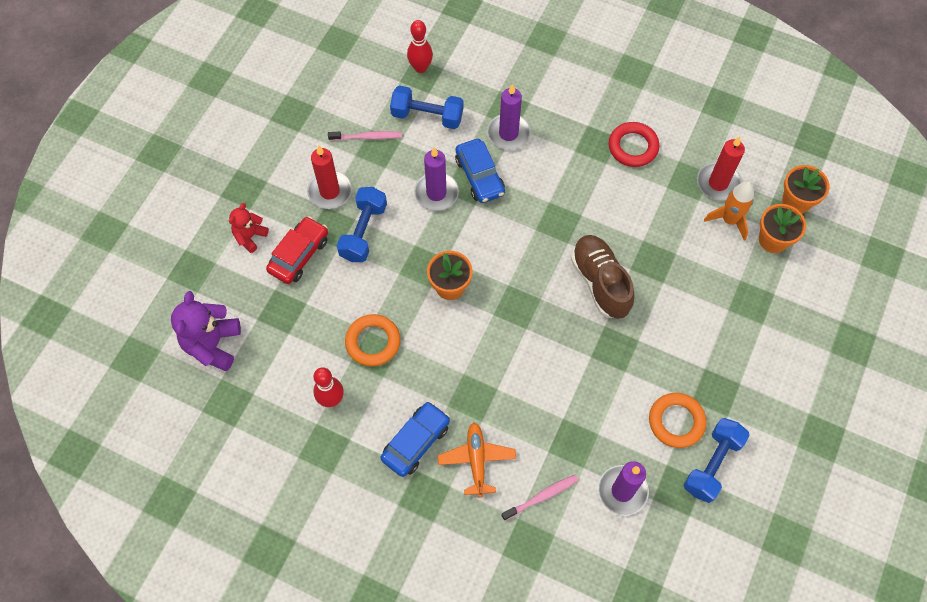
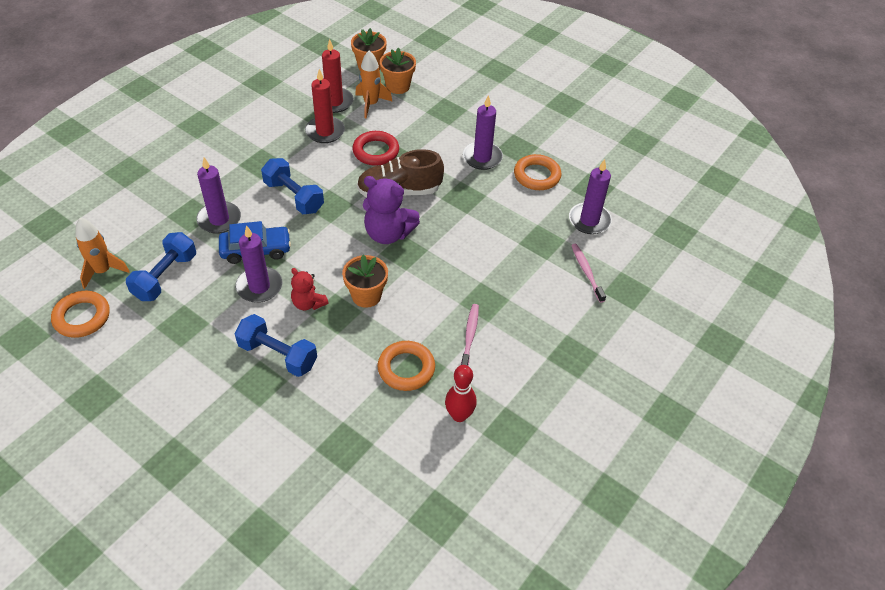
camera: 80 degrees left, 15 degrees down
purple teddy bear [171,291,241,371] -> purple teddy bear moved to [363,176,420,244]
red teddy bear [229,203,269,253] -> red teddy bear moved to [291,268,329,310]
red car [266,216,328,284] -> none
red candle [307,145,352,209] -> red candle moved to [305,69,345,143]
pink toothbrush [328,131,402,141] -> pink toothbrush moved to [461,304,479,366]
blue car [381,401,450,477] -> none
red bowling pin [407,20,433,73] -> orange rocket [75,218,130,289]
orange plane [438,423,516,497] -> none
red ring [609,122,659,167] -> red ring moved to [352,131,399,166]
blue dumbbell [684,418,750,503] -> blue dumbbell moved to [261,158,324,214]
none -> orange ring [51,291,110,338]
none -> purple candle [463,95,503,170]

